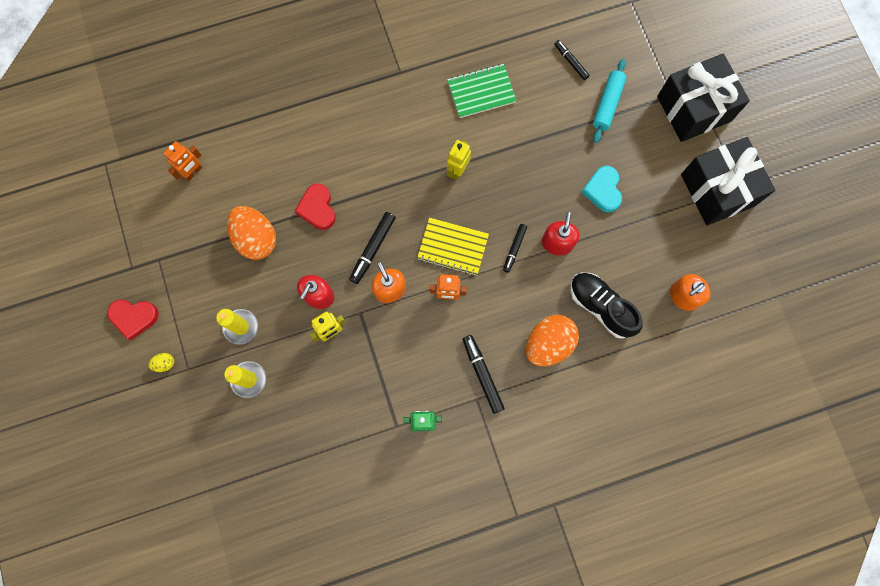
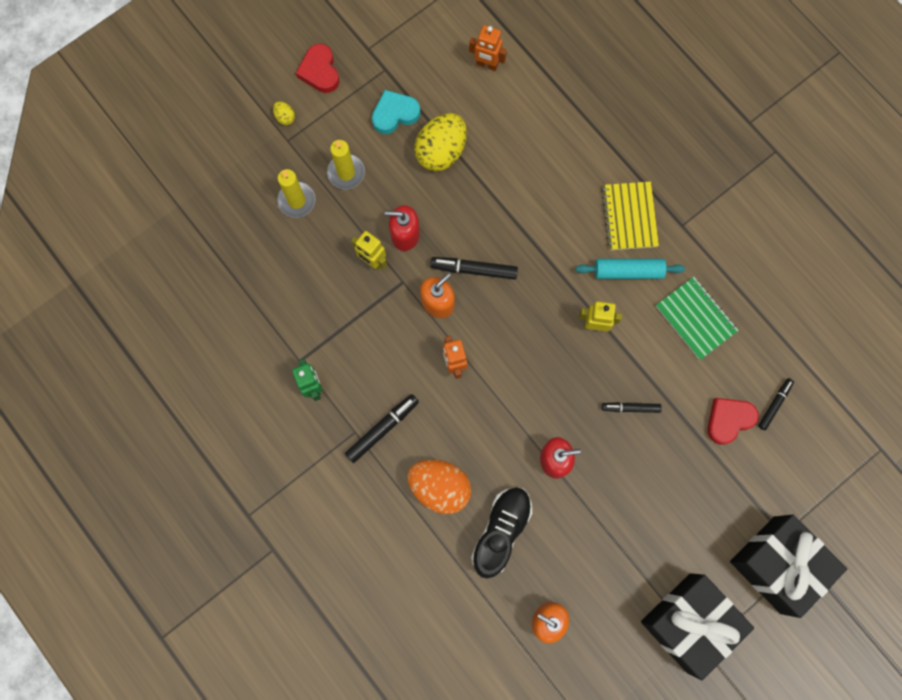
camera: 70 degrees right, 0 degrees up
orange egg [227,206,276,260] -> yellow egg [414,113,467,171]
red heart [295,184,335,230] -> red heart moved to [707,398,759,445]
yellow notebook [417,218,489,276] -> yellow notebook moved to [601,182,659,250]
black marker [503,224,527,273] -> black marker moved to [602,402,662,413]
turquoise heart [581,166,622,212] -> turquoise heart moved to [372,90,420,134]
turquoise rolling pin [593,59,626,143] -> turquoise rolling pin moved to [576,259,685,279]

